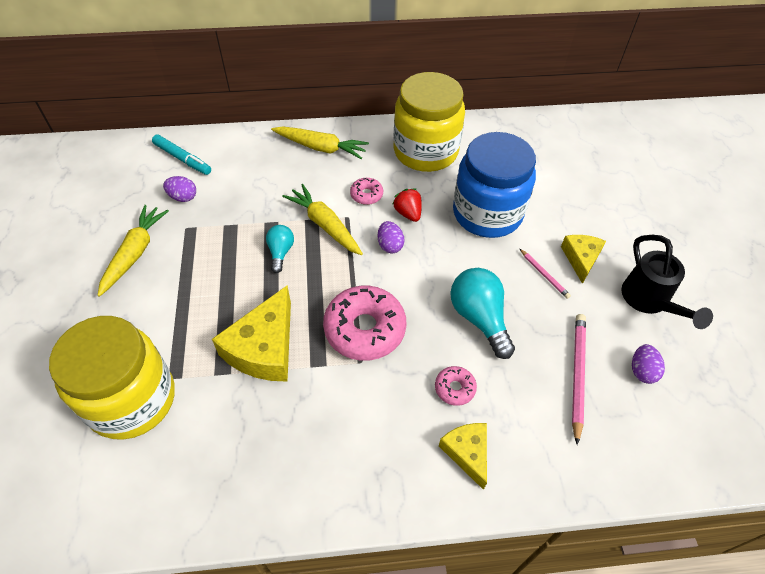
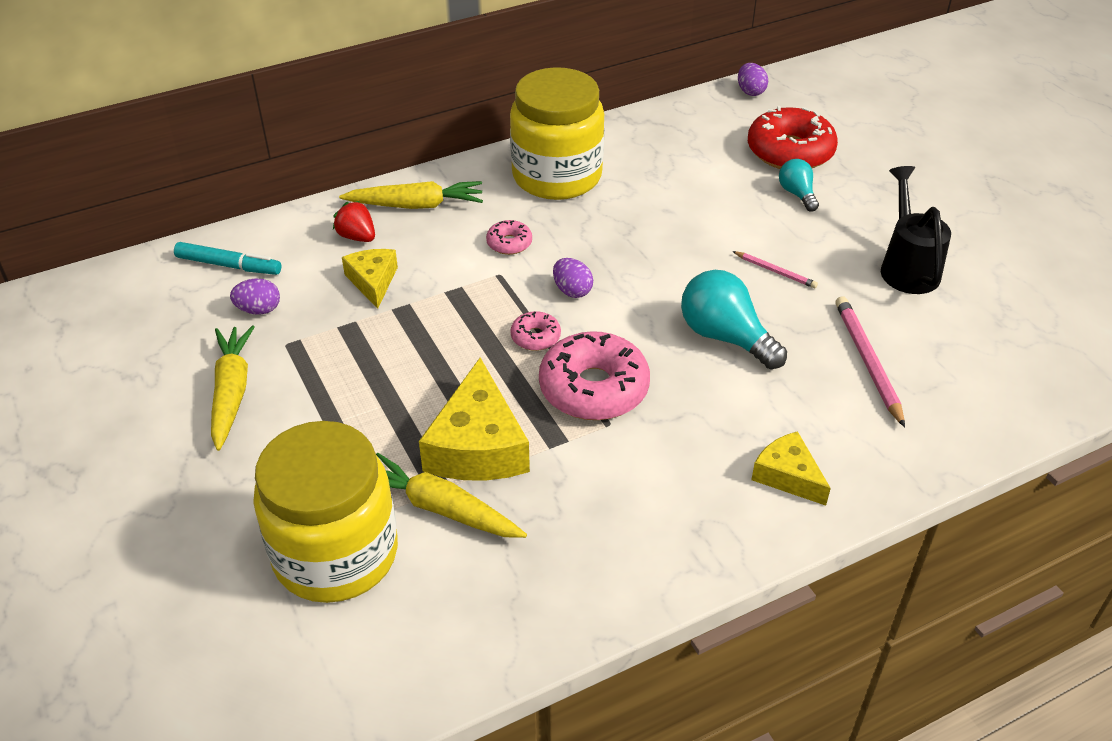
camera: 20 degrees left, 10 degrees down
turquoise light bulb [266,225,294,273] -> turquoise light bulb moved to [779,159,819,212]
yellow carrot [282,184,363,255] -> yellow carrot moved to [376,453,527,538]
red strawberry [393,189,422,222] -> red strawberry moved to [333,201,375,242]
pink donut [435,366,477,406] -> pink donut moved to [511,311,561,351]
blue jar [453,132,536,238] -> none
yellow cheese [561,235,606,284] -> yellow cheese moved to [342,249,398,309]
black watering can [621,235,713,329] -> black watering can turned 150 degrees counterclockwise [881,166,951,294]
purple egg [632,344,665,384] -> purple egg moved to [738,63,768,96]
none -> red donut [748,106,838,169]

